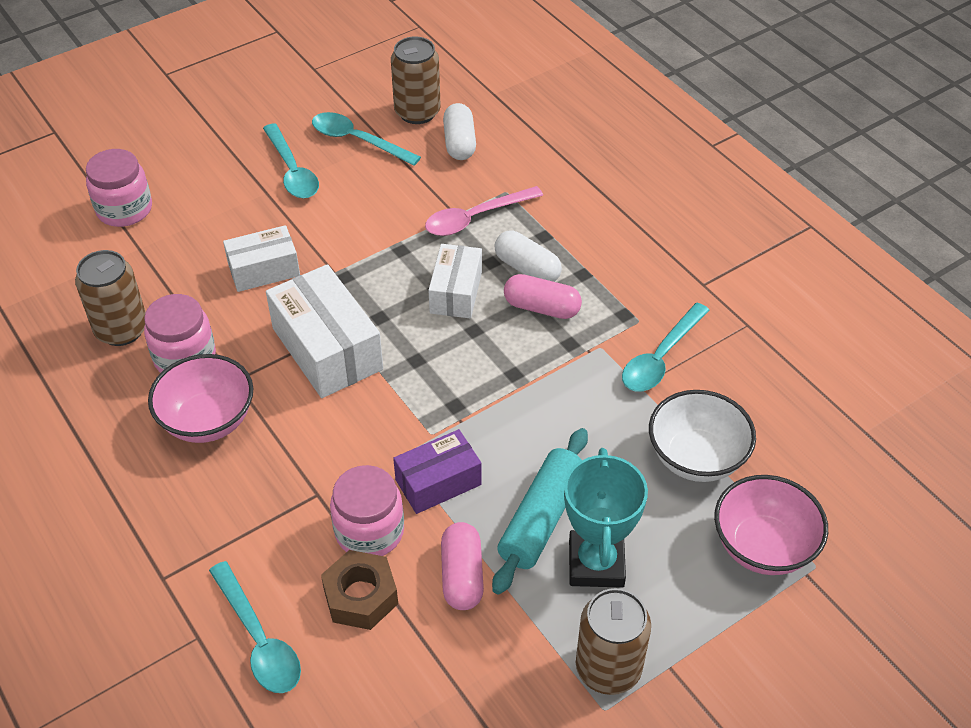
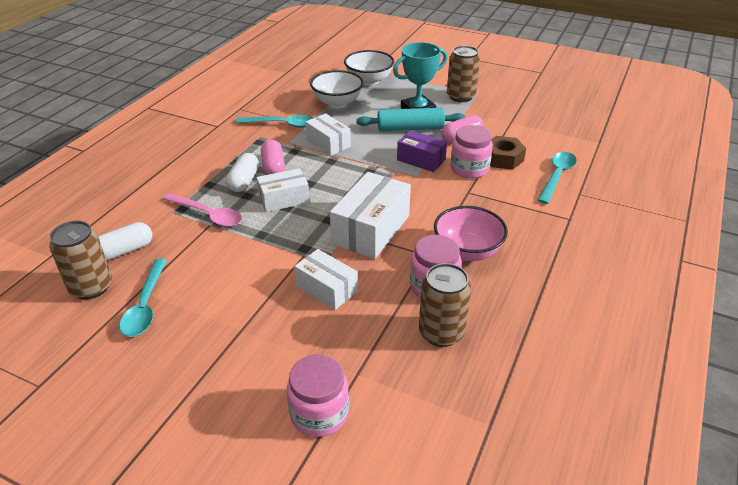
camera: 120 degrees left, 10 degrees down
turquoise spoon [263,123,319,198] -> none
pink bowl [714,475,828,575] -> white bowl [344,50,394,85]
none -> white box [305,113,351,156]

